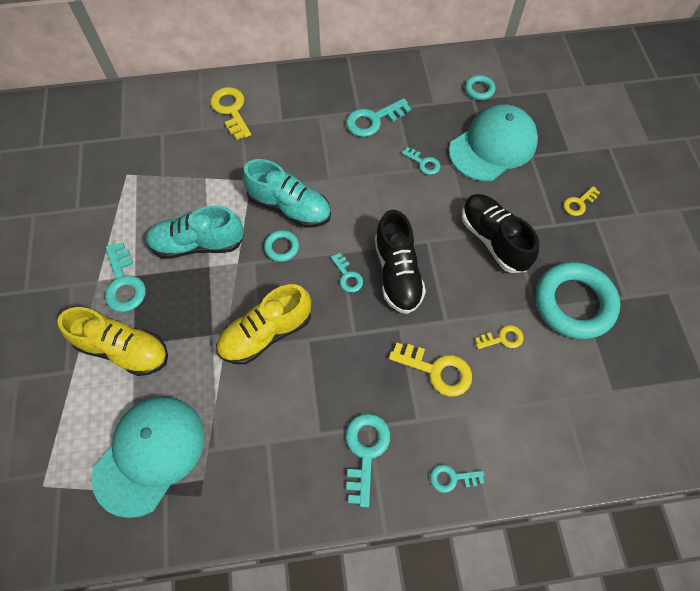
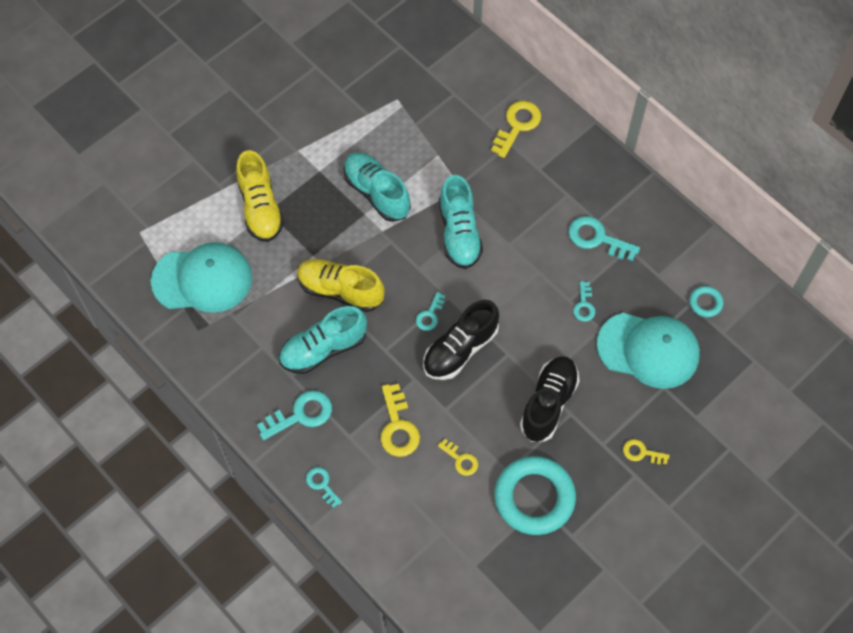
camera: 55 degrees right, 0 degrees up
turquoise key [105,242,146,312] -> none
turquoise ring [264,230,299,262] -> none
none -> turquoise shoe [279,306,367,374]

